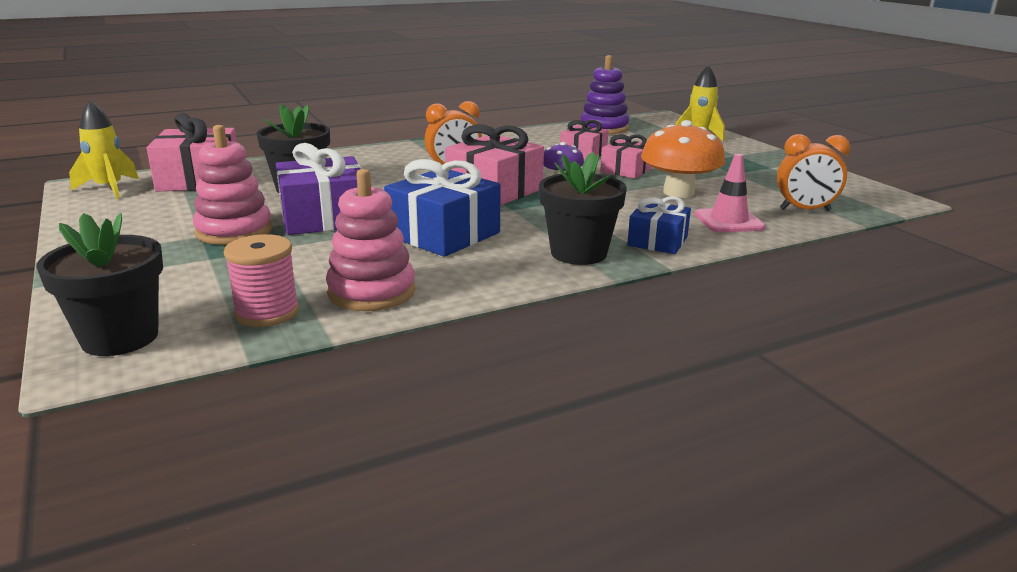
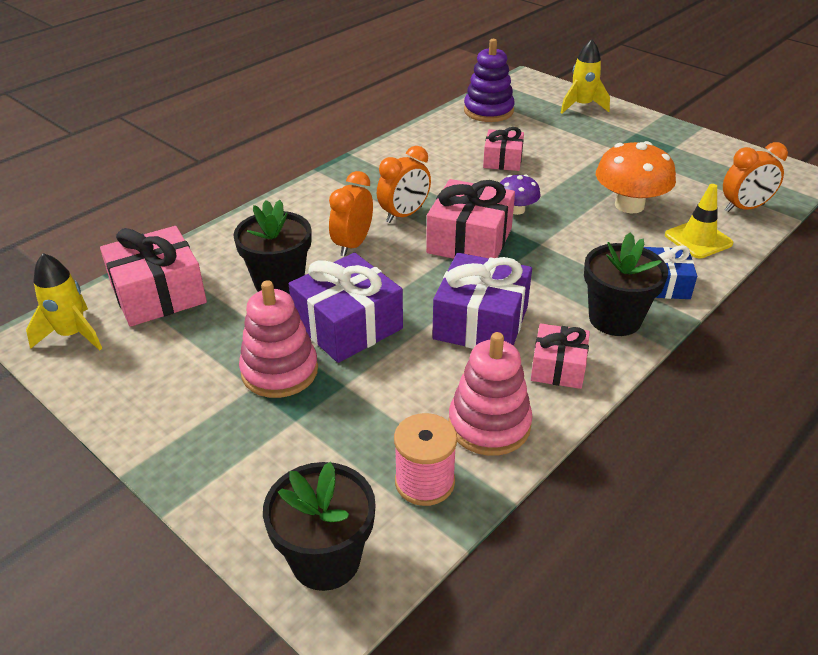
camera: 20 degrees left, 15 degrees up
blue gift [384,159,501,257] -> purple gift [432,253,532,349]
pink gift [600,134,652,179] -> pink gift moved to [531,323,590,389]
pink traffic cone [695,154,766,233] -> yellow traffic cone [665,184,734,259]
none -> orange clock [329,171,373,257]

